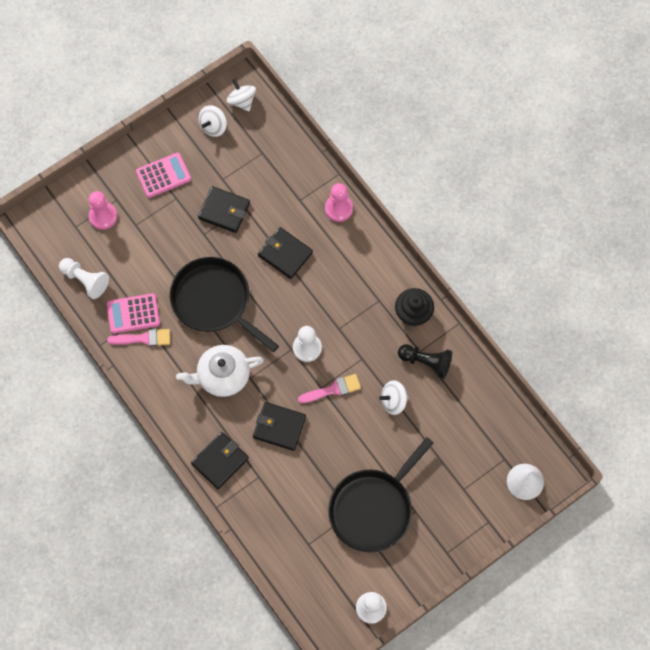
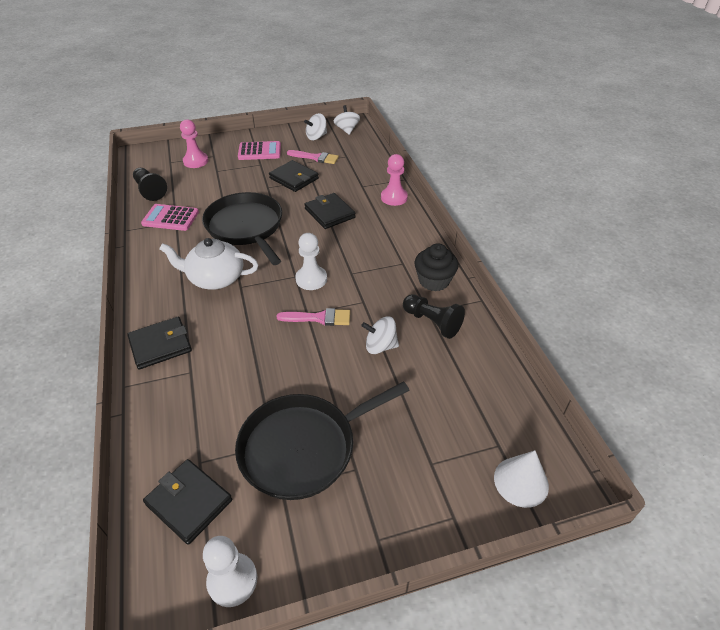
camera: 20 degrees right, 25 degrees down
white pawn [59,258,109,299] -> black pawn [133,168,167,201]
pink brush [107,329,170,346] -> pink brush moved to [287,150,339,164]
black wallet [253,402,306,451] -> black wallet moved to [143,459,232,545]

